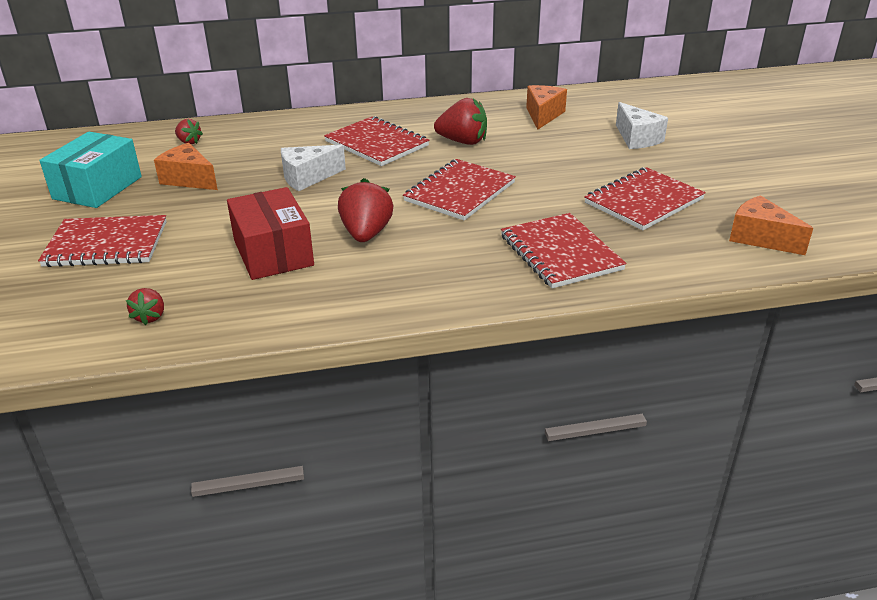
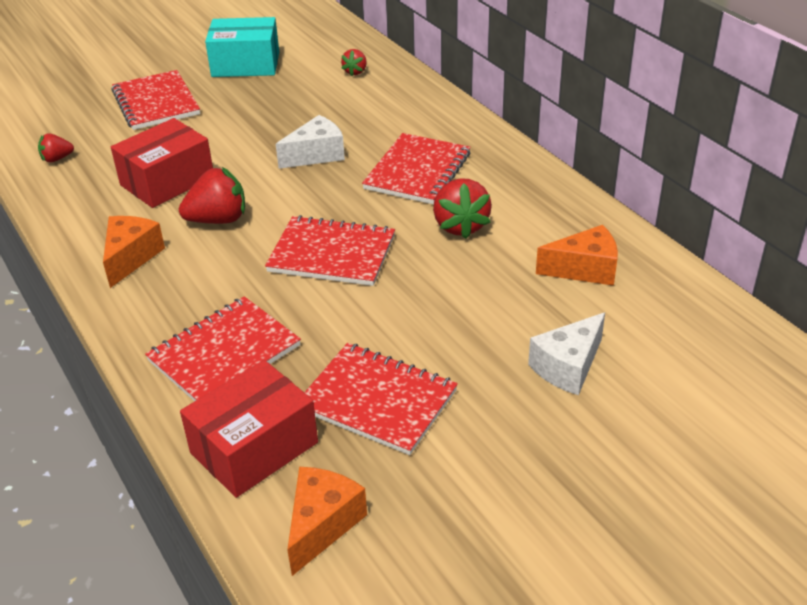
camera: 70 degrees right, 5 degrees up
orange cheese [154,143,218,190] -> orange cheese moved to [103,216,165,288]
white cheese [281,145,346,191] -> white cheese turned 105 degrees clockwise [276,115,345,169]
none -> red box [180,360,318,498]

